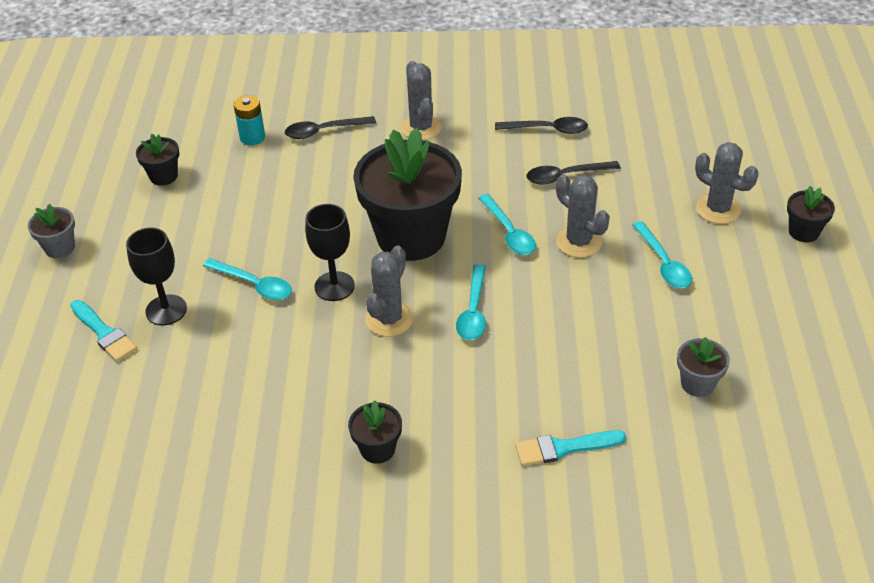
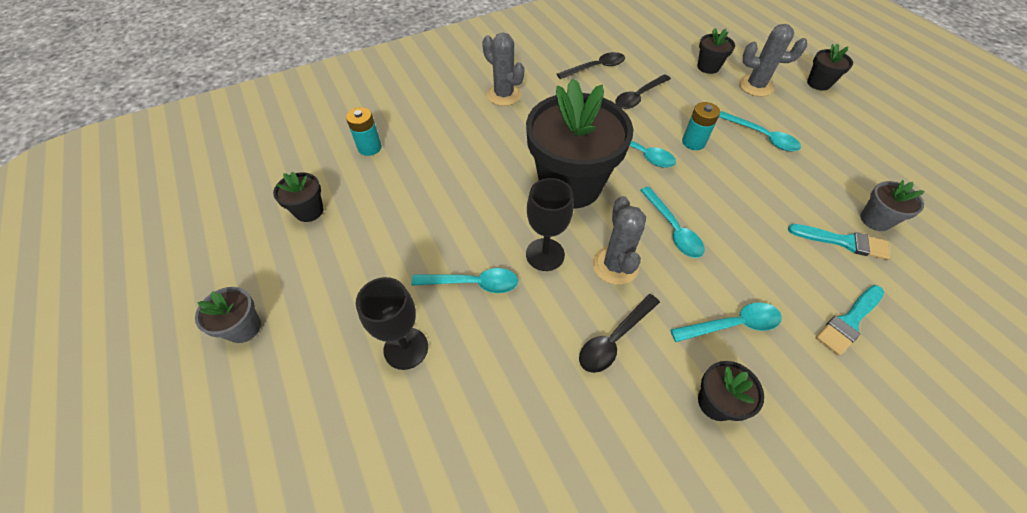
camera: 30 degrees left, 10 degrees up
turquoise brush [70,300,137,362] -> turquoise brush moved to [788,224,890,260]
black spoon [285,116,376,139] -> black spoon moved to [579,294,660,373]
grey cactus [556,174,610,258] -> turquoise battery [682,102,720,150]
none -> turquoise spoon [671,302,782,342]
none -> black flower pot [697,28,735,74]

